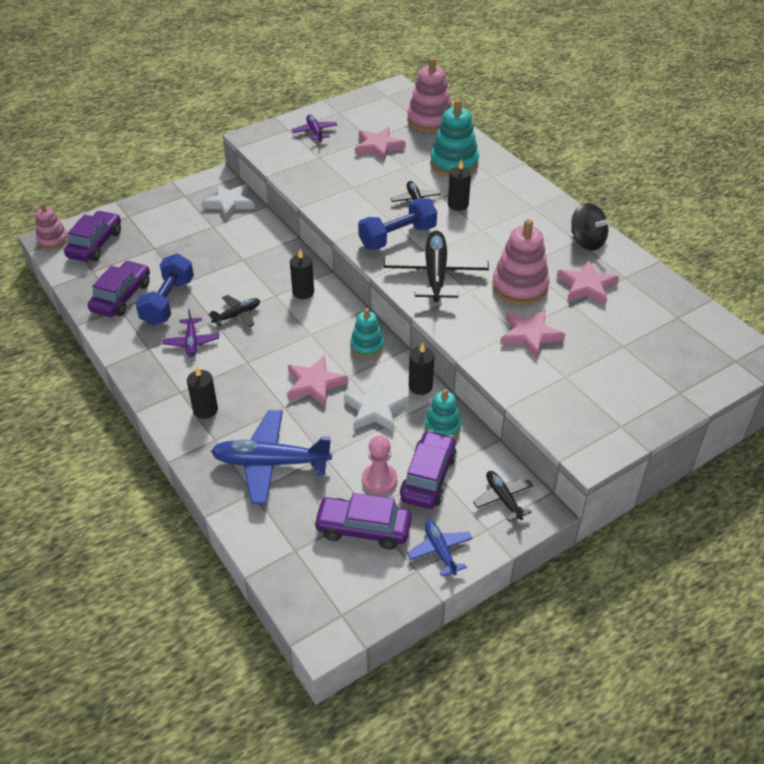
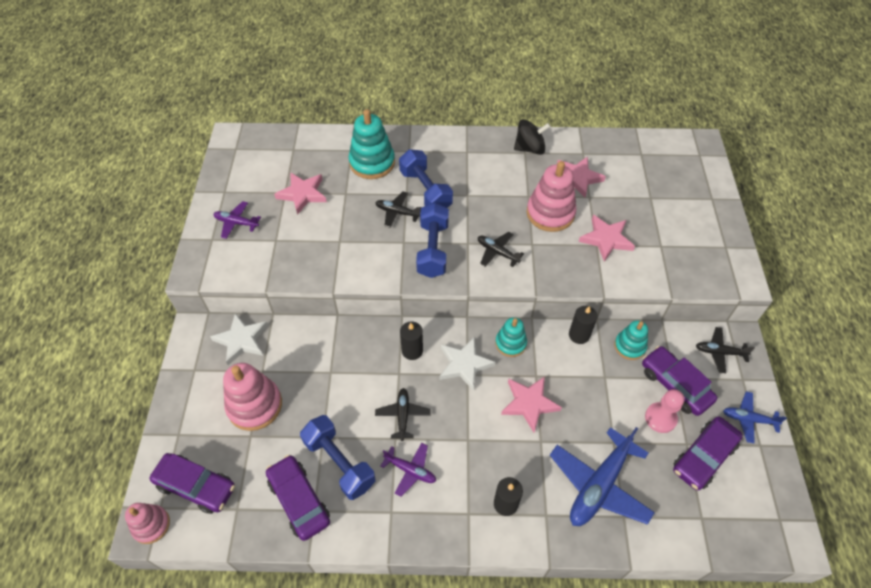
camera: 55 degrees left, 10 degrees up
purple car [64,211,121,262] -> purple car turned 150 degrees clockwise [149,453,235,514]
white star [344,380,409,431] -> white star moved to [440,336,495,391]
black plane [384,230,489,302] -> black plane [478,232,524,267], size x0.53
pink stacking toy [407,58,452,132] -> pink stacking toy moved to [223,363,282,431]
black candle [448,159,471,211] -> blue dumbbell [399,149,453,208]

